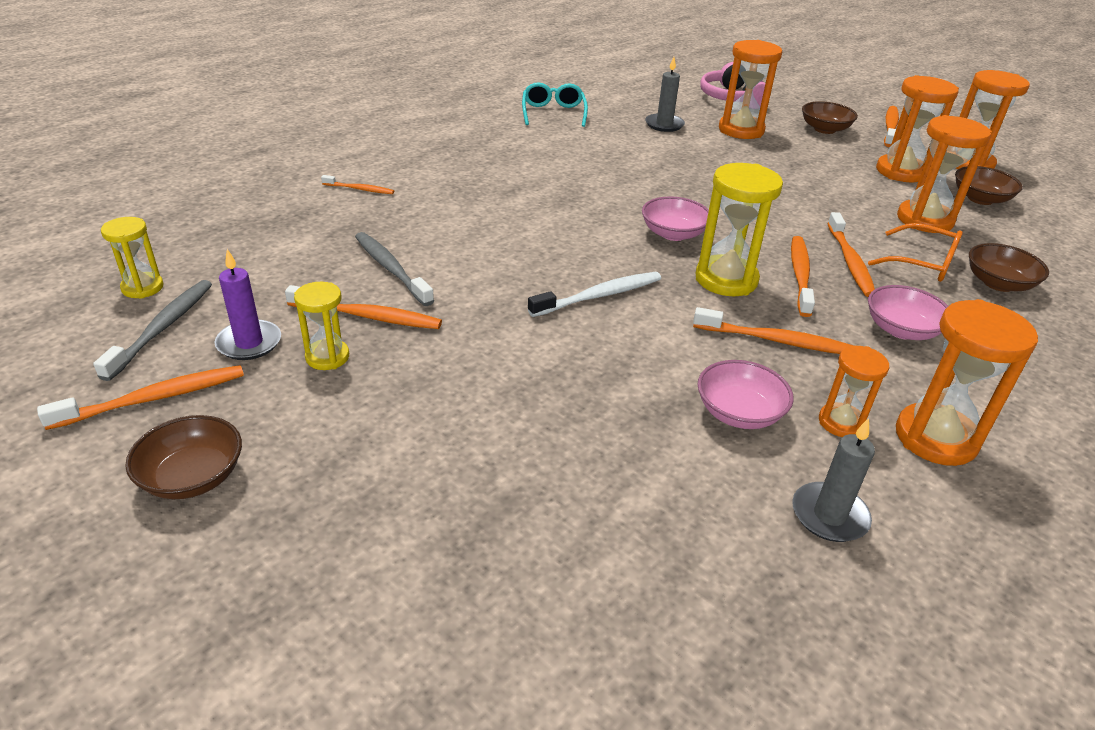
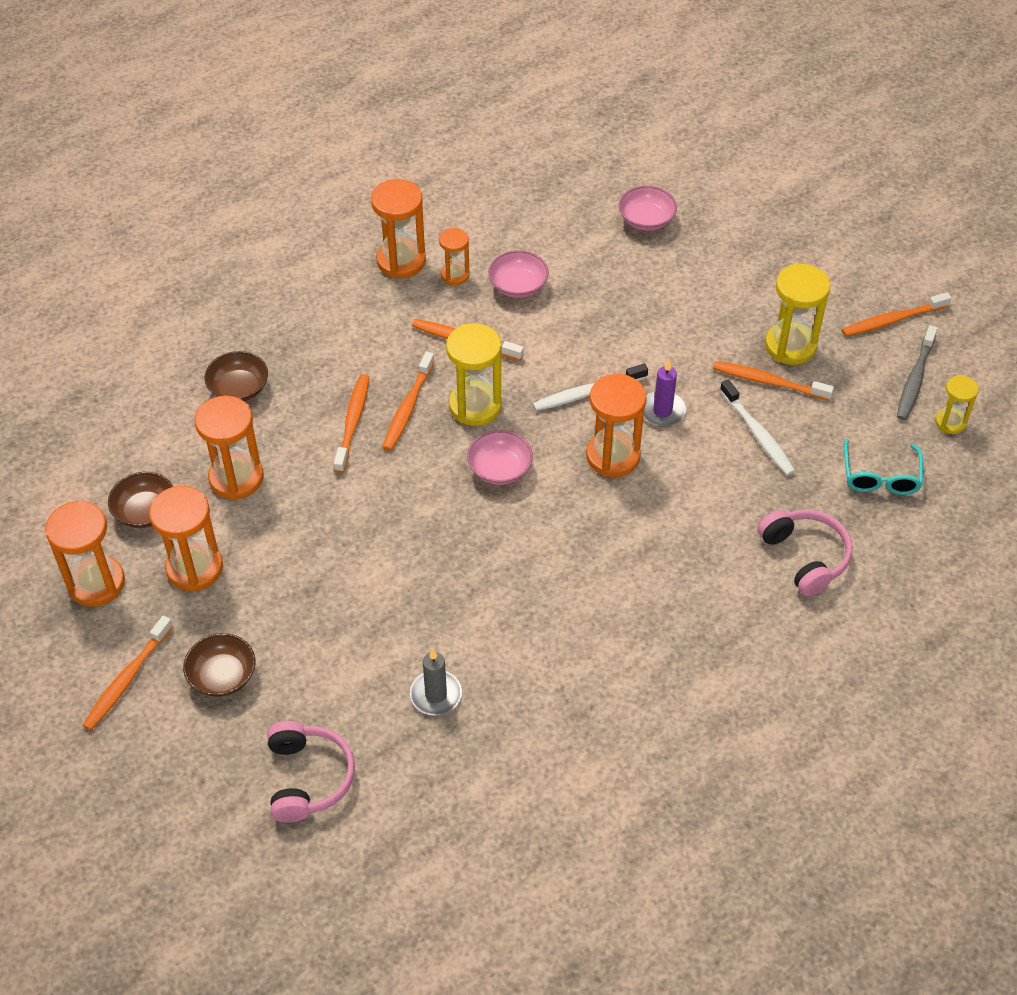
camera: 170 degrees left, 15 degrees up
brown bowl [125,415,242,499] -> none
purple candle [214,249,281,360] -> purple candle moved to [644,360,686,427]
yellow hourglass [294,282,349,370] -> yellow hourglass [765,264,831,365], size x1.72
orange toothbrush [321,175,394,194] -> pink headphones [757,509,852,596]
grey toothbrush [355,232,434,306] -> white toothbrush [720,380,795,476]
turquoise glasses [522,82,588,127] -> turquoise glasses moved to [844,439,923,495]
orange hourglass [719,40,782,139] -> orange hourglass moved to [586,374,647,477]
grey candle [792,418,875,542] -> none
orange glasses [868,223,963,282] -> none
pink bowl [868,285,948,340] -> pink bowl moved to [618,186,677,231]

